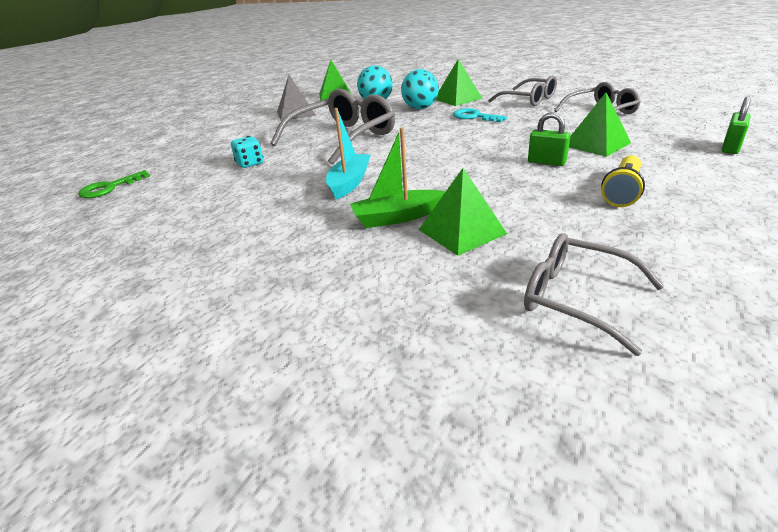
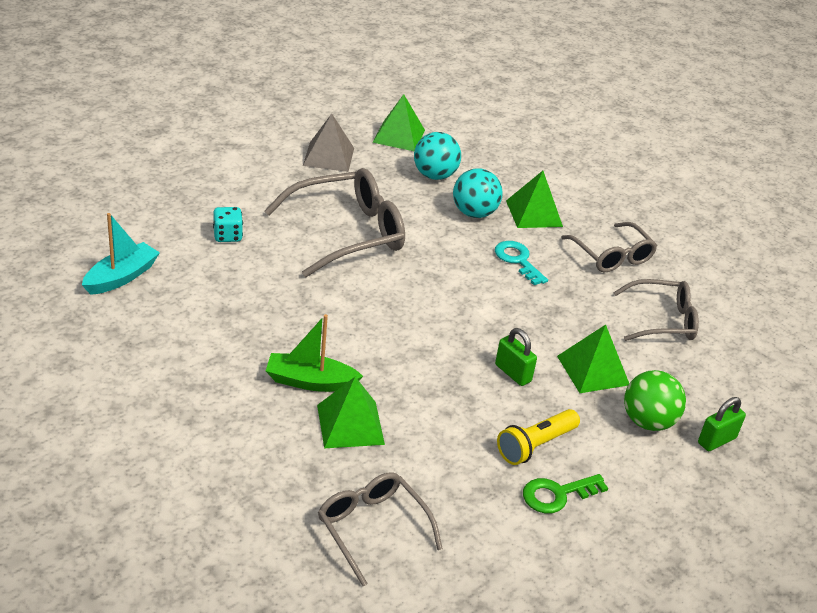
camera: 15 degrees right, 5 degrees up
green key [78,170,150,198] -> green key moved to [523,474,608,513]
turquoise boat [326,108,371,200] -> turquoise boat moved to [82,213,160,295]
none -> green ball [624,370,686,431]

